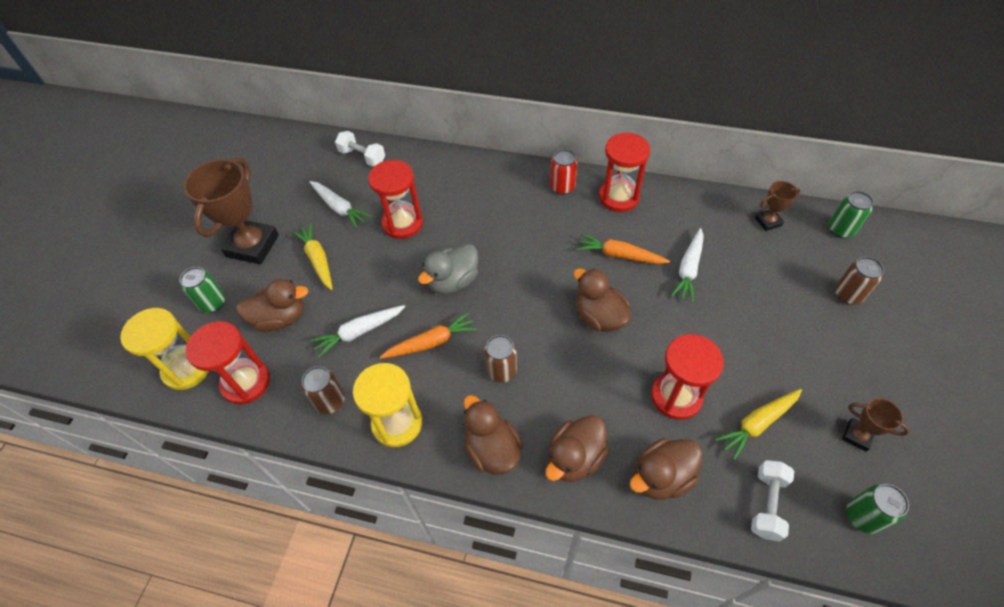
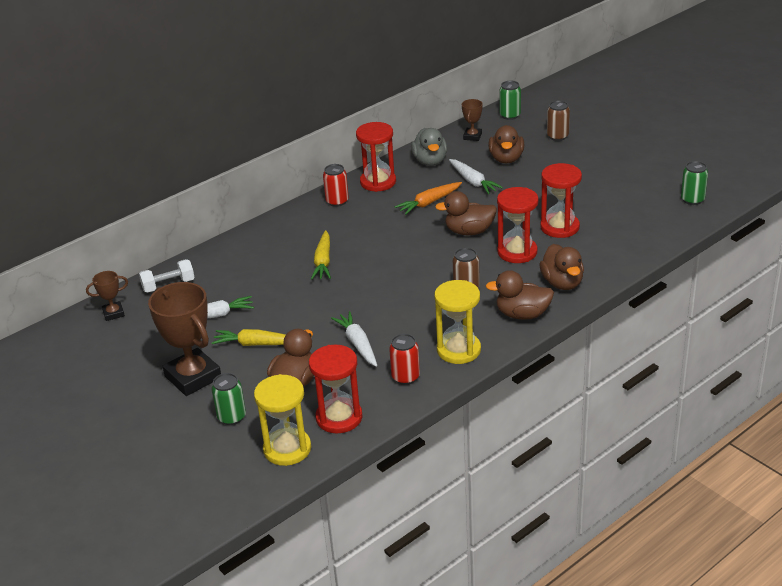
camera: 55 degrees left, 20 degrees down
brown can [302,366,345,414] -> red can [389,334,420,385]
white carrot [310,305,405,358] -> white carrot turned 150 degrees clockwise [331,311,377,367]
red hourglass [368,160,423,239] -> red hourglass moved to [497,187,538,263]
orange carrot [380,312,478,359] -> none
grey duck [418,244,478,294] -> grey duck moved to [411,128,447,166]
brown duck [630,438,703,500] -> brown duck moved to [488,125,524,163]
yellow carrot [715,389,802,460] -> yellow carrot moved to [311,230,331,280]
white dumbbell [751,460,794,542] -> none
brown trophy [842,398,909,452] -> brown trophy moved to [86,271,128,321]

